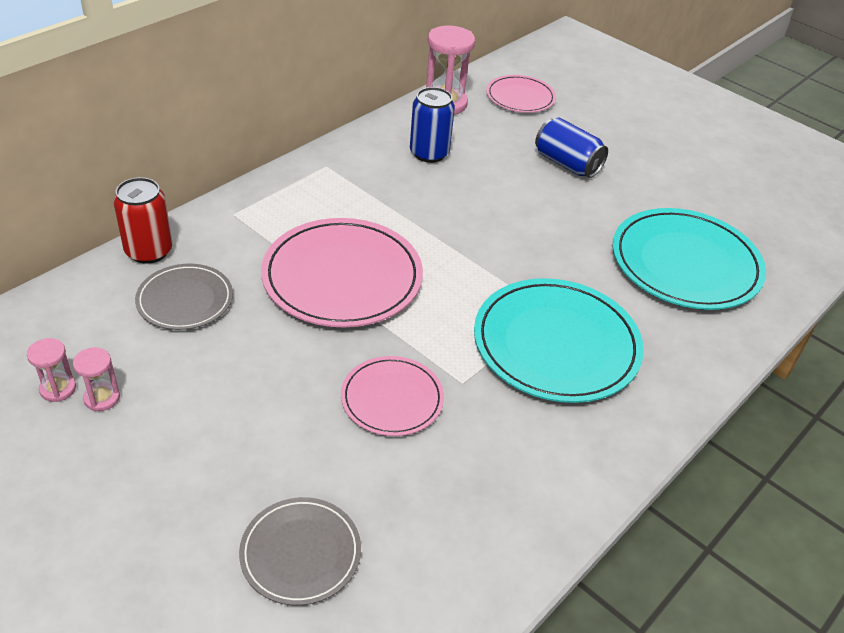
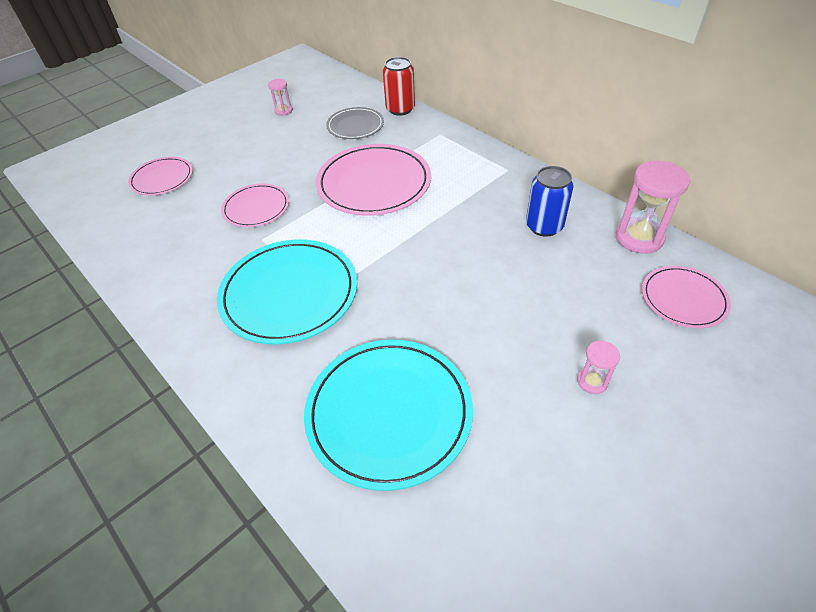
camera: 100 degrees right, 5 degrees up
pink hourglass [27,338,76,402] -> pink hourglass moved to [577,341,620,394]
grey plate [239,497,361,605] -> pink plate [128,157,193,196]
blue can [535,117,608,178] -> none

